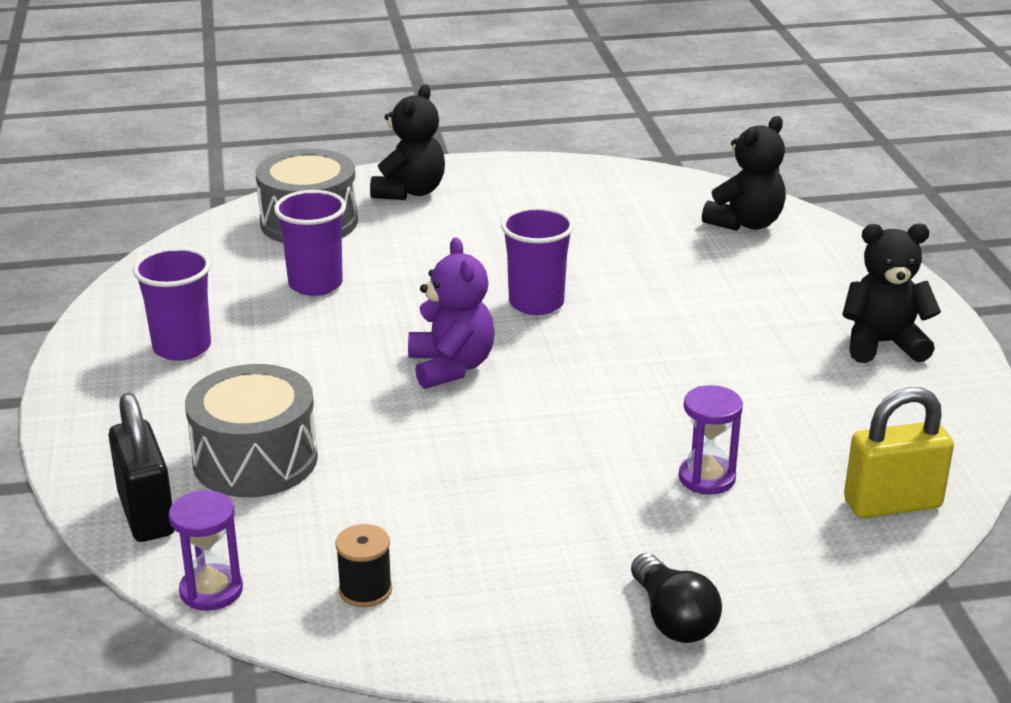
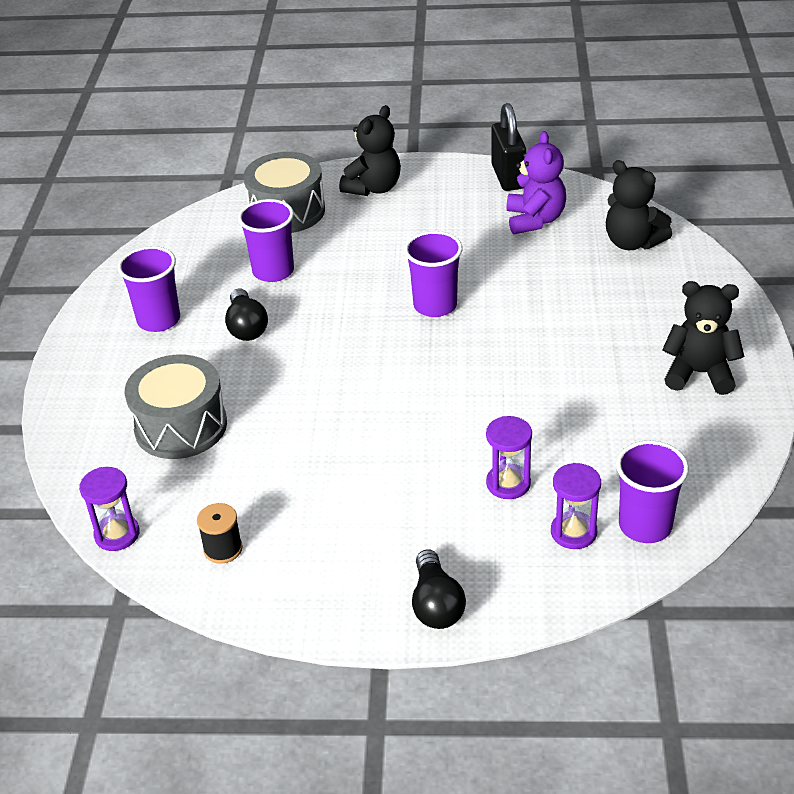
camera: 15 degrees right, 10 degrees up
black padlock [108,393,175,542] -> black padlock moved to [491,103,526,191]
purple teddy bear [408,237,495,389] -> purple teddy bear moved to [506,131,566,235]
black teddy bear [702,116,786,231] -> black teddy bear turned 75 degrees clockwise [606,160,672,250]
yellow padlock [844,387,954,518] -> purple cup [616,440,689,543]
none -> black light bulb [225,289,268,341]
none -> purple hourglass [551,463,601,549]

